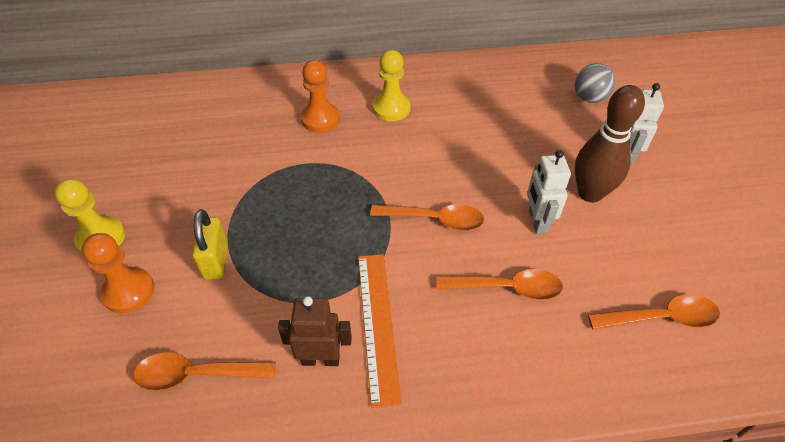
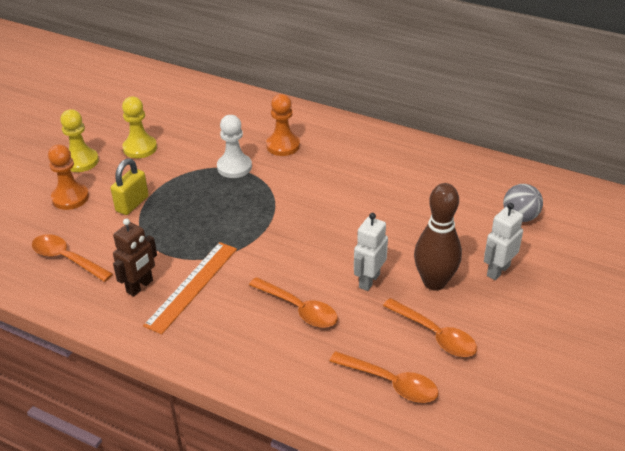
camera: 35 degrees right, 10 degrees down
brown robot [278,296,352,366] -> brown robot turned 90 degrees clockwise [113,218,157,296]
orange spoon [370,204,484,231] -> orange spoon moved to [383,298,477,357]
yellow pawn [373,50,411,121] -> yellow pawn moved to [122,97,157,158]
none -> white pawn [217,115,252,178]

